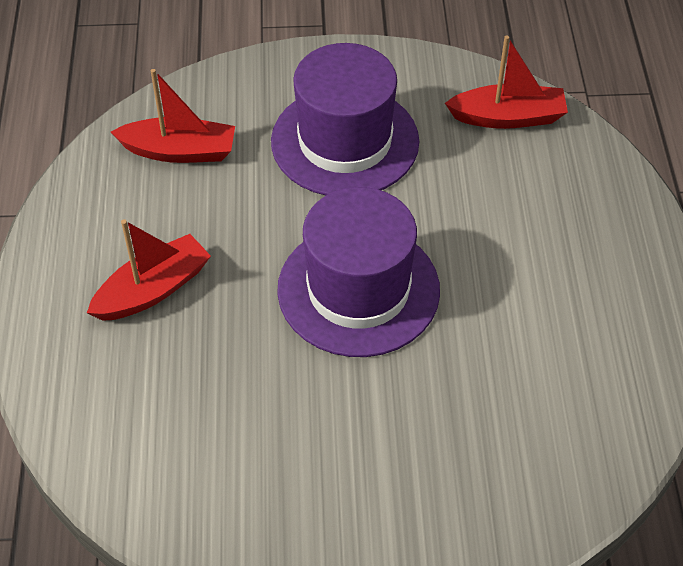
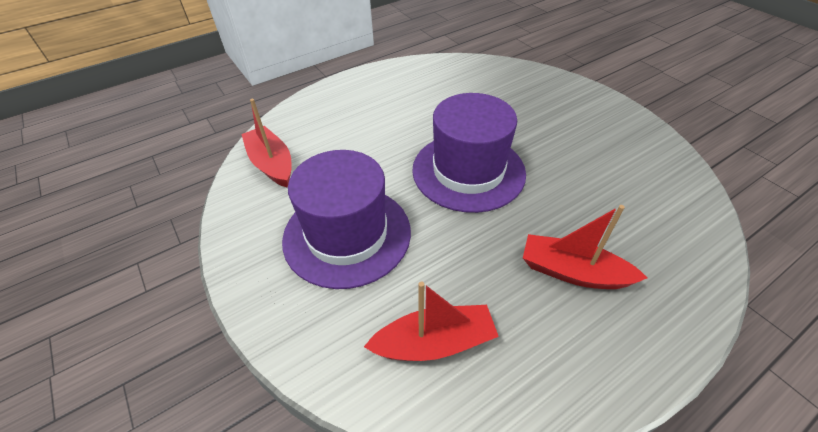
camera: 120 degrees left, 5 degrees down
red boat [111,69,235,163] -> red boat turned 105 degrees clockwise [364,281,499,361]

